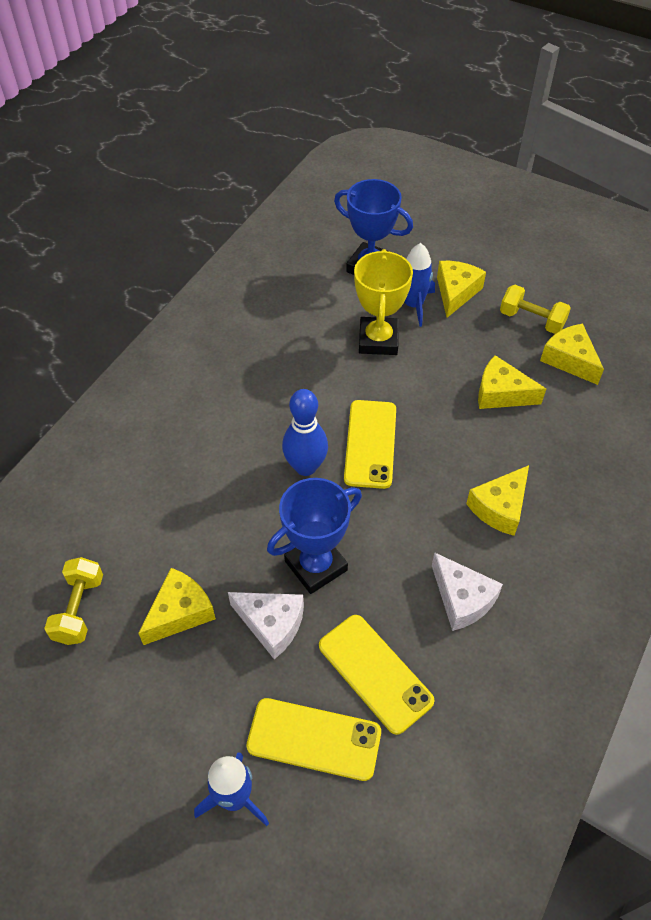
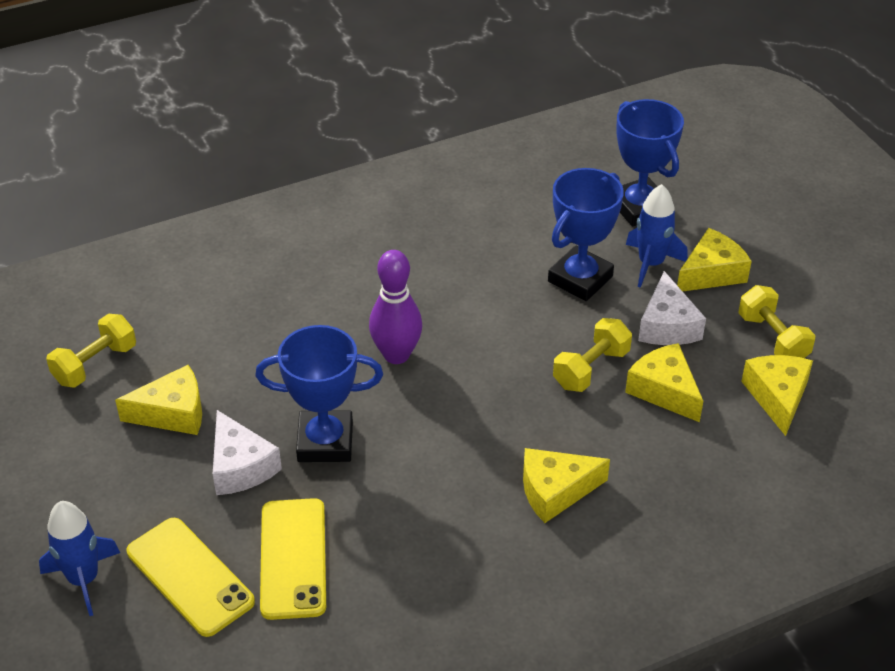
camera: 35 degrees right, 10 degrees down
blue bowling pin [282,389,328,476] -> purple bowling pin [369,250,423,364]
yellow phone [344,400,396,489] -> none
yellow trophy [354,249,413,355] -> blue trophy [548,168,624,301]
white cheese [432,552,503,631] -> white cheese moved to [638,271,706,345]
none -> yellow dumbbell [553,318,632,392]

